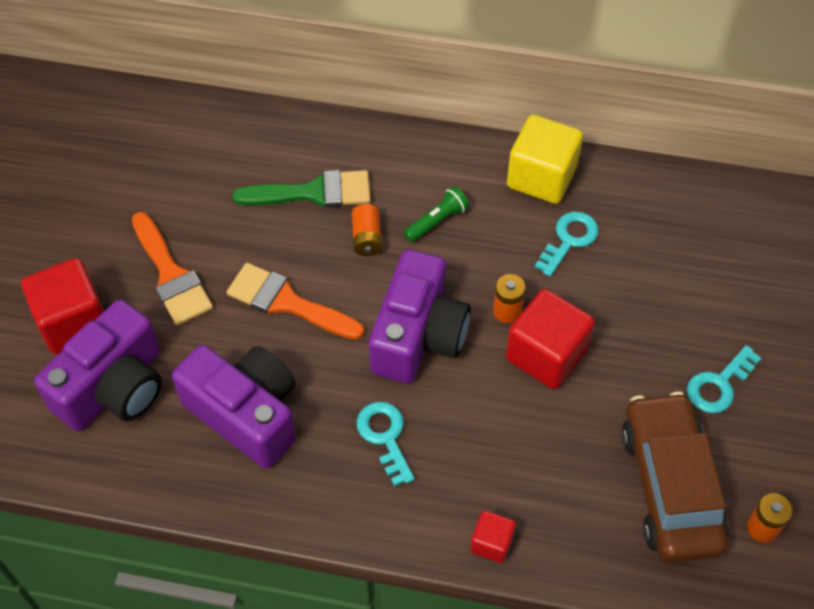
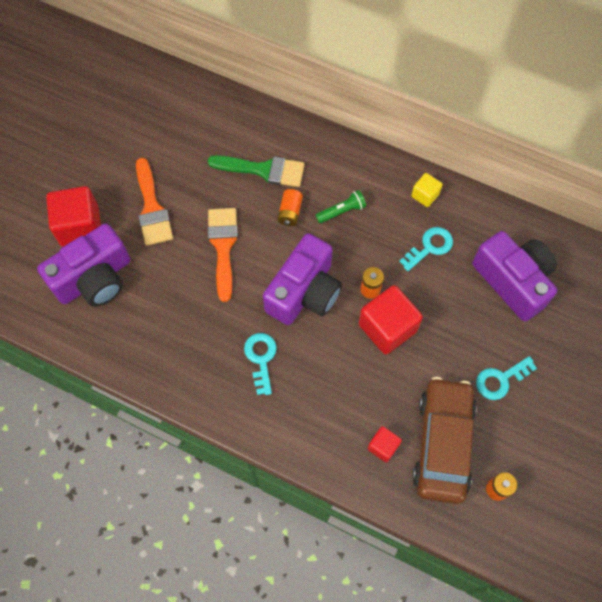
camera: 15 degrees right, 10 degrees up
purple camera [172,345,296,469] -> purple camera moved to [472,231,557,321]
orange brush [226,263,364,340] -> orange brush turned 45 degrees clockwise [208,208,238,302]
red cube [470,510,516,563] -> red cube moved to [368,426,402,462]
yellow cube [507,115,583,204] -> yellow cube [411,173,443,207], size x0.52

